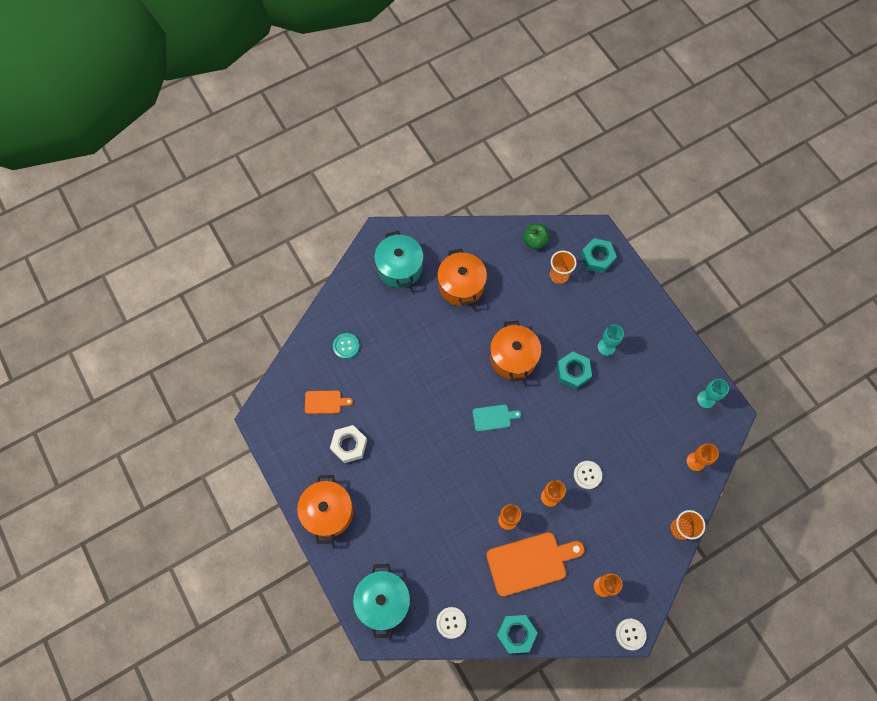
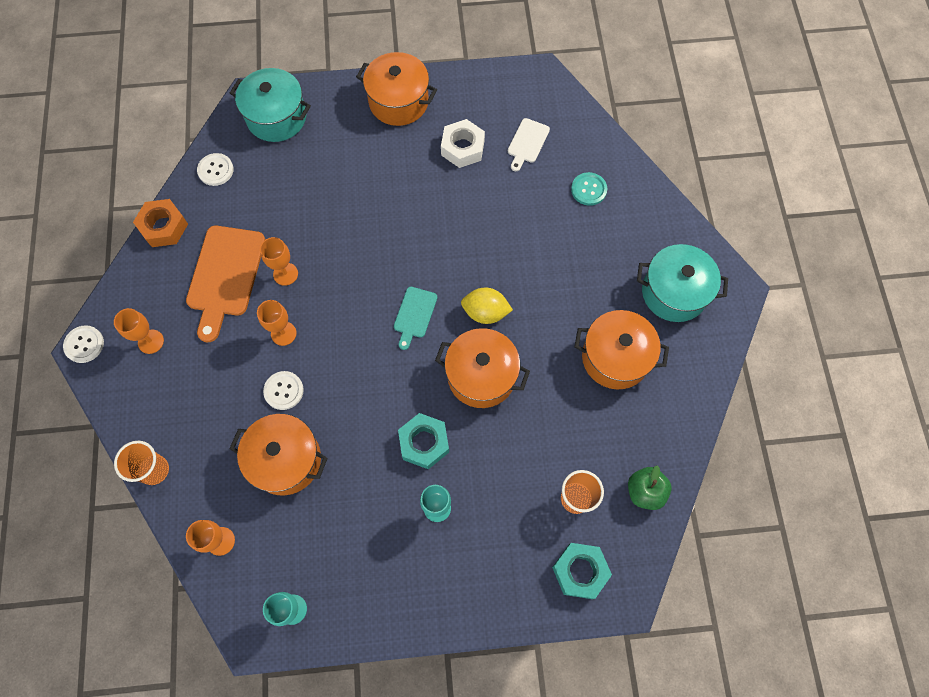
camera: 115 degrees right, 0 degrees up
orange cutting board [305,391,353,414] -> white cutting board [508,118,550,171]
turquoise nut [496,615,538,654] -> orange nut [133,199,188,247]
none -> orange pot [229,414,328,495]
none -> yellow lemon [461,287,513,324]

